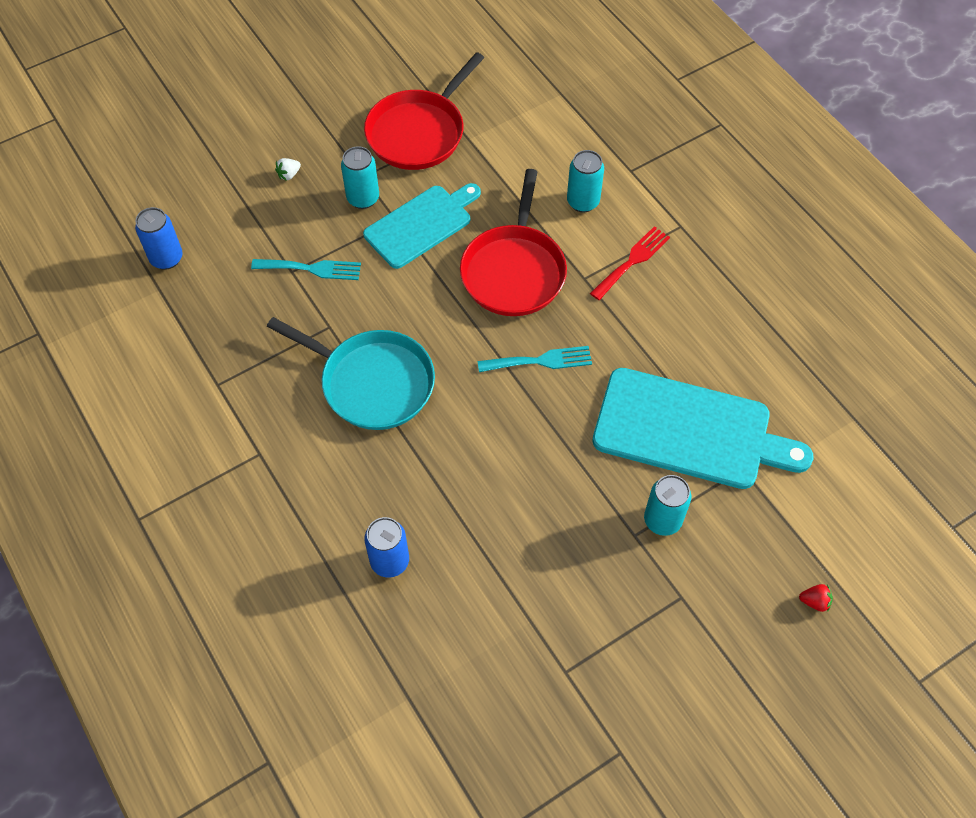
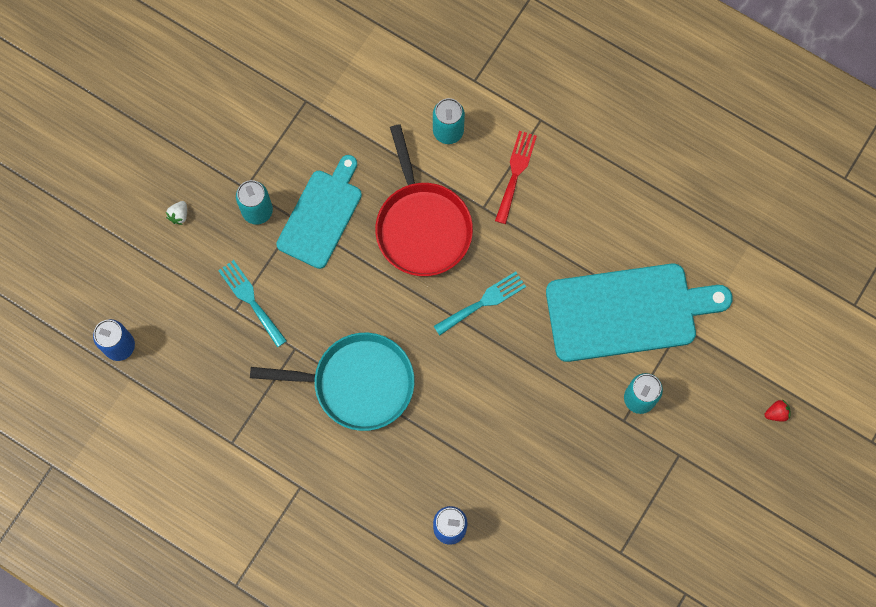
camera: 25 degrees left, 15 degrees up
turquoise fork [251,259,361,280] -> turquoise fork turned 105 degrees counterclockwise [218,260,287,347]
red pan [364,52,484,170] -> none

